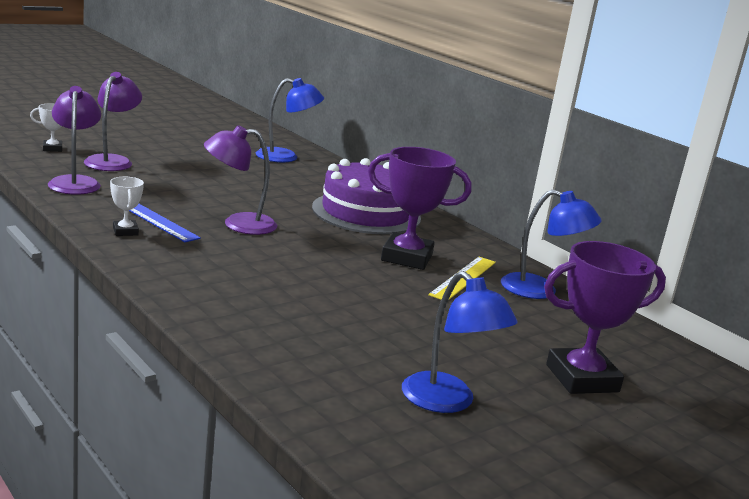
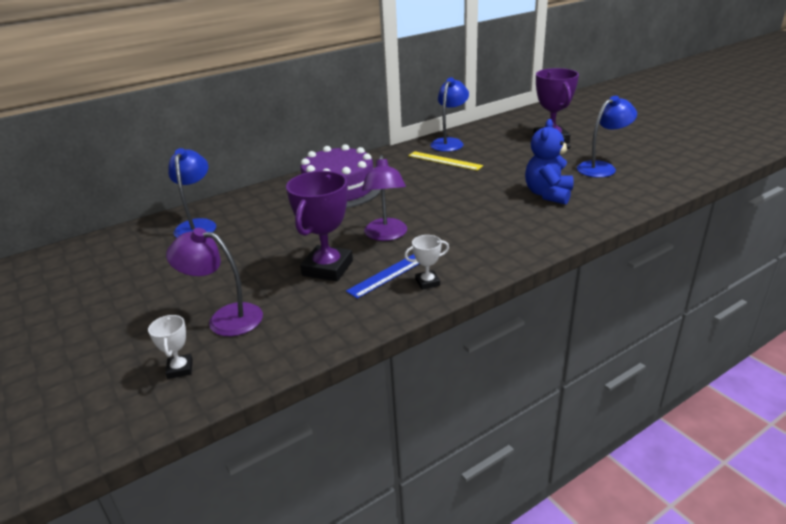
camera: 80 degrees left, 10 degrees up
purple lamp [48,86,101,195] -> none
purple trophy [368,147,472,270] -> purple trophy moved to [286,171,353,281]
none -> blue teddy bear [525,119,574,205]

